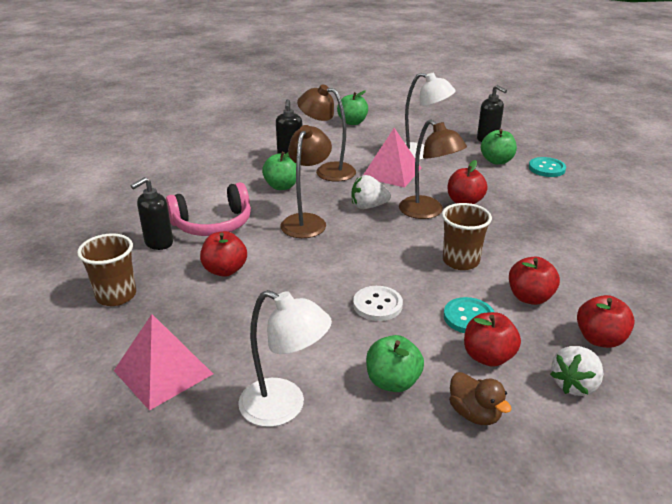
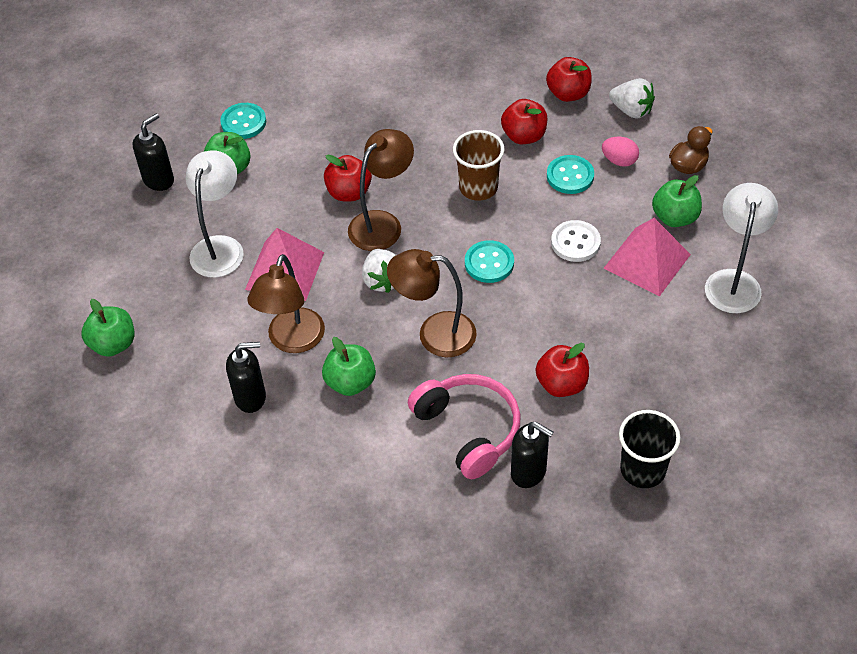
camera: 100 degrees left, 20 degrees up
brown cup [77,234,136,306] -> black cup [619,410,681,488]
pink pyramid [114,314,213,411] -> pink pyramid moved to [604,218,691,296]
red apple [464,312,521,367] -> pink egg [602,137,639,167]
none -> turquoise button [465,240,514,283]

